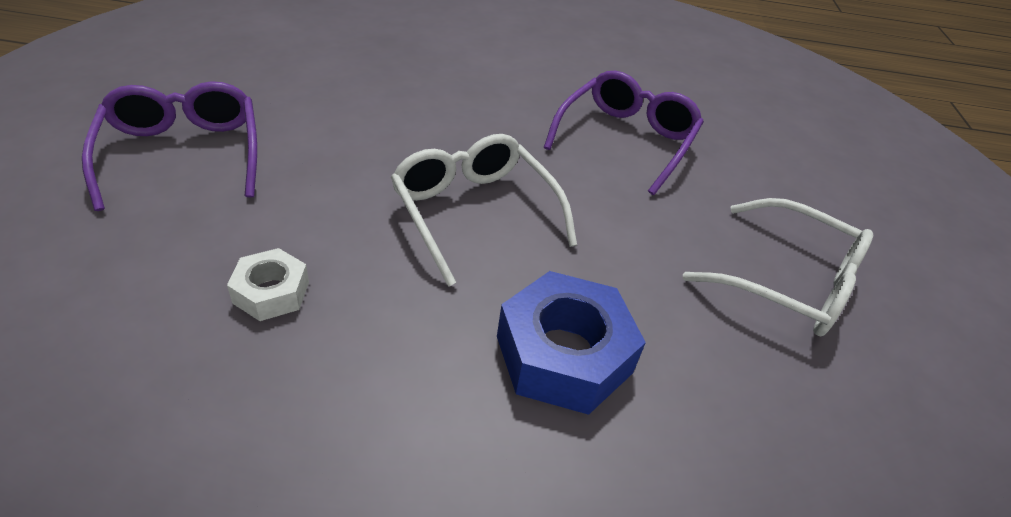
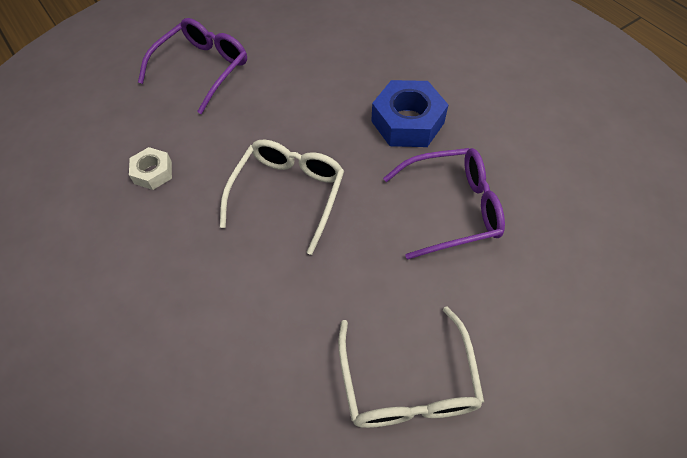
camera: 55 degrees right, 15 degrees up
blue nut [497,271,646,415] -> blue nut moved to [371,80,448,147]

